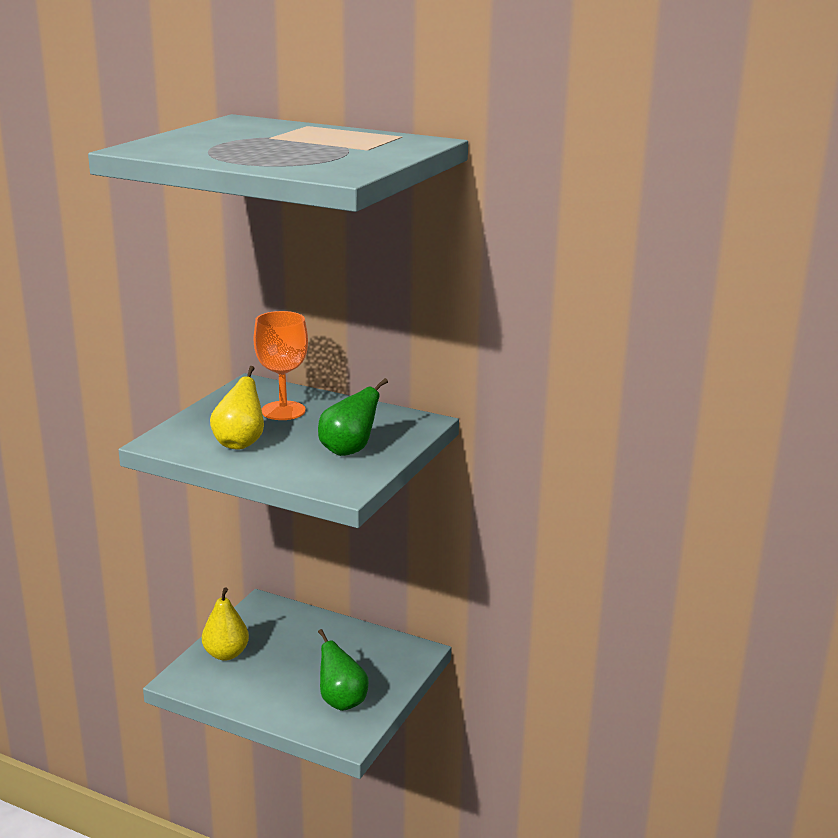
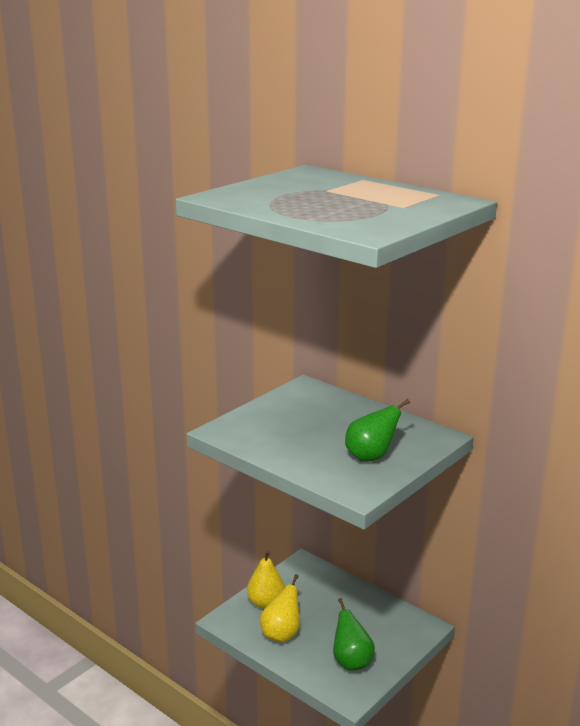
camera: 15 degrees right, 0 degrees up
yellow pear [210,366,264,450] -> yellow pear moved to [260,574,299,642]
orange goblet [254,311,308,420] -> none

